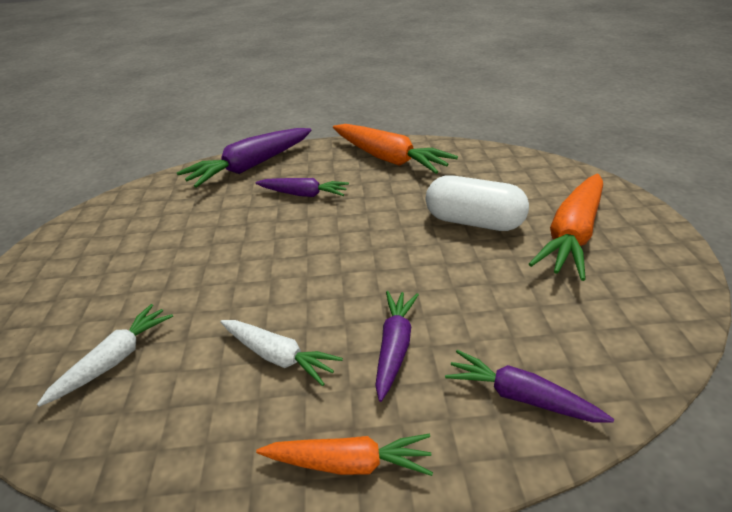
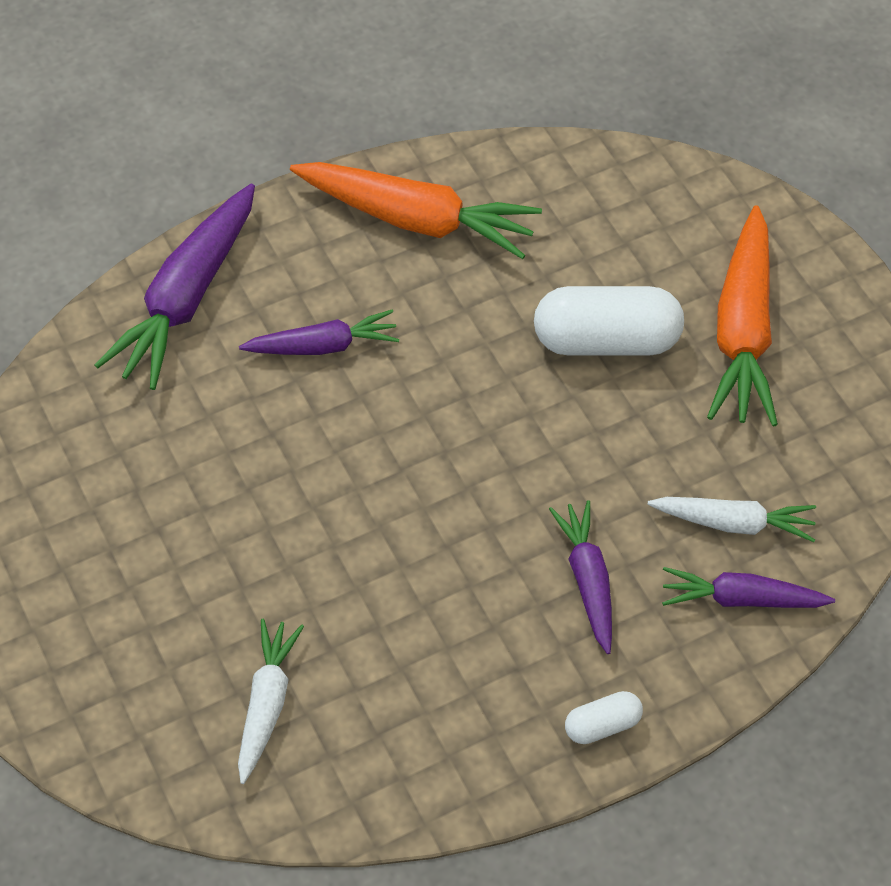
camera: 25 degrees left, 20 degrees up
white carrot [220,320,343,386] -> white carrot moved to [648,497,816,542]
orange carrot [256,434,433,476] -> white capsule [565,691,643,744]

